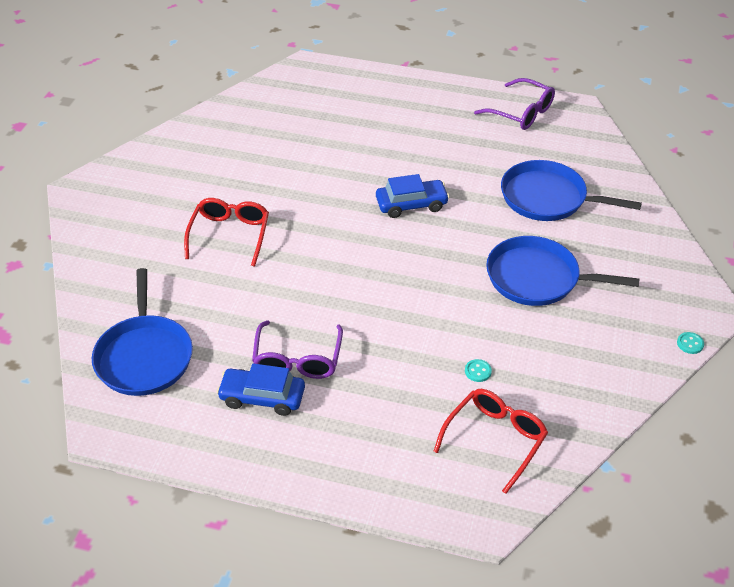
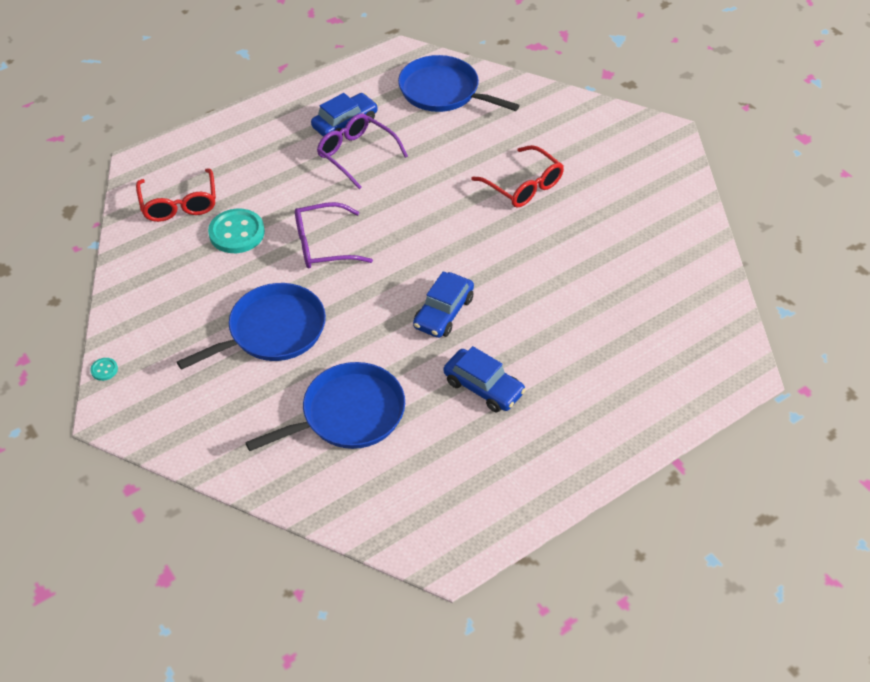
camera: 130 degrees right, 5 degrees up
turquoise button [465,359,492,382] -> turquoise button [208,209,265,253], size x2.31
purple glasses [474,78,555,130] -> purple glasses moved to [295,202,373,269]
none -> blue car [443,346,526,412]

